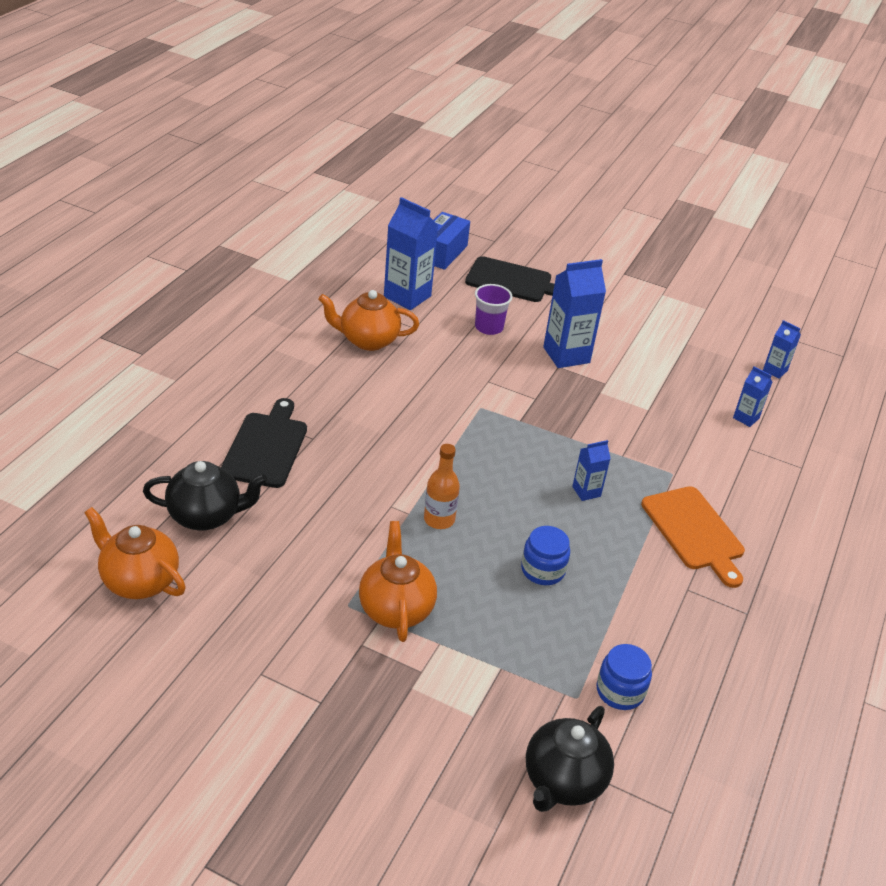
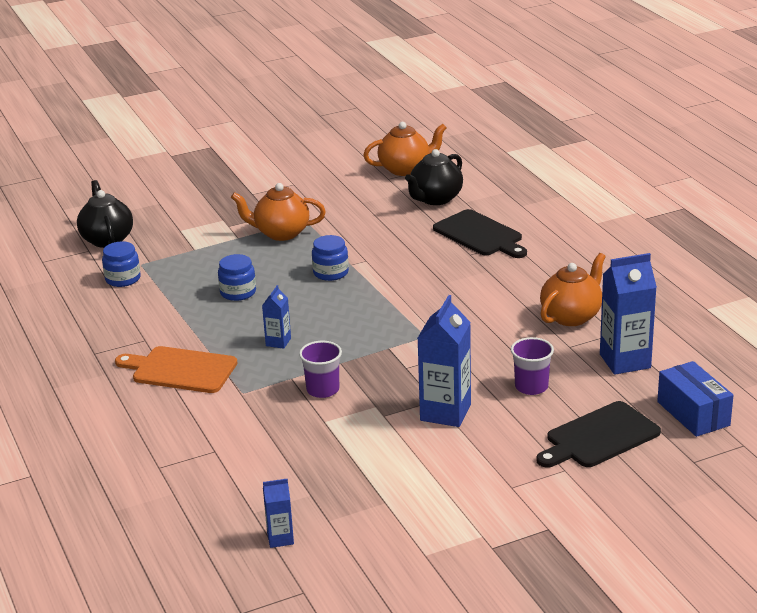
camera: 135 degrees right, 10 degrees down
orange teapot [359,521,437,642] -> orange teapot turned 150 degrees clockwise [231,183,326,241]
orange bottle [424,444,460,529] -> blue jar [312,235,349,281]
blue carton [733,366,772,427] -> none
none -> purple cup [299,341,342,398]

